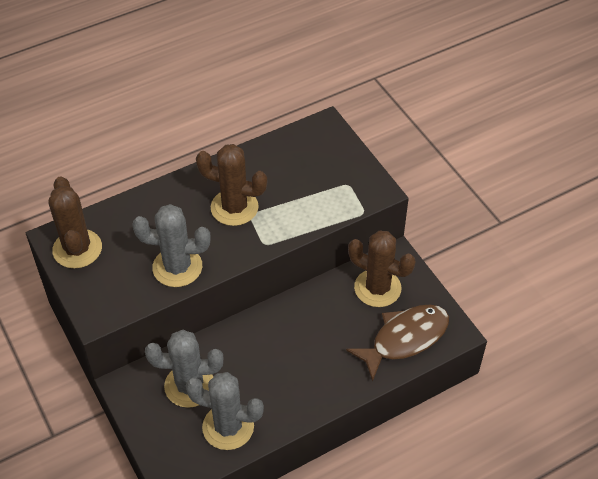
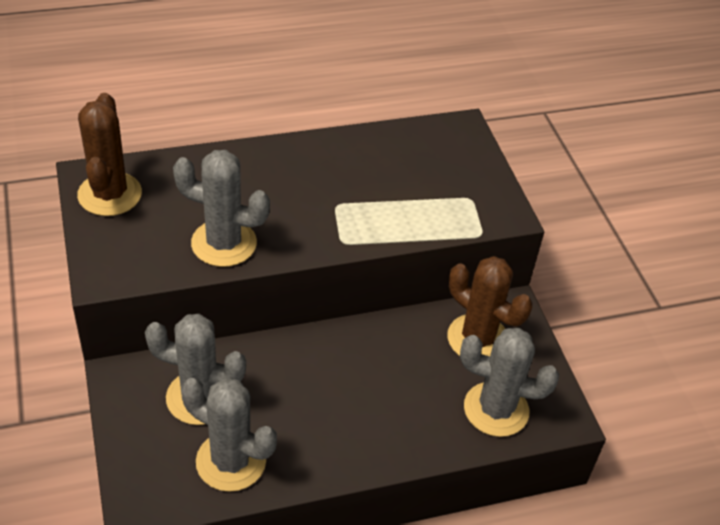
camera: 10 degrees right, 5 degrees down
brown cactus [196,144,267,226] -> none
brown fish [346,305,449,382] -> grey cactus [460,328,559,437]

